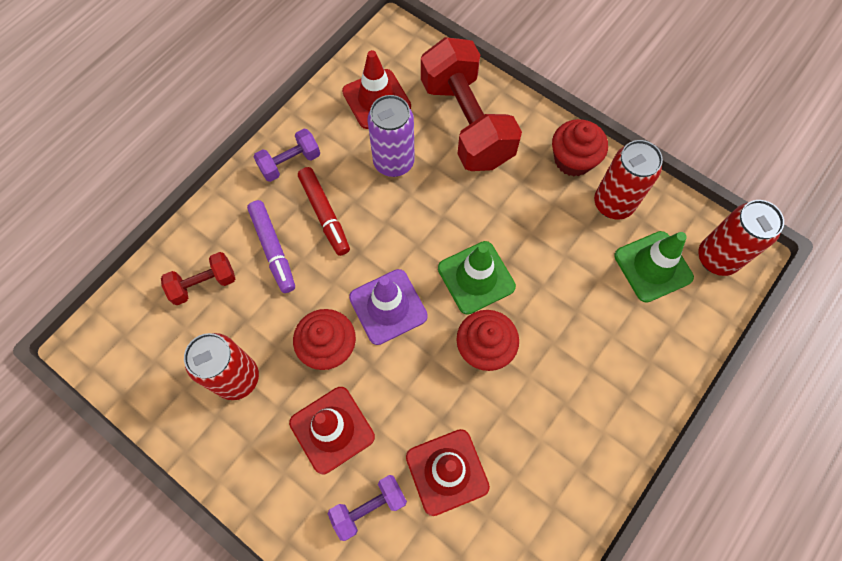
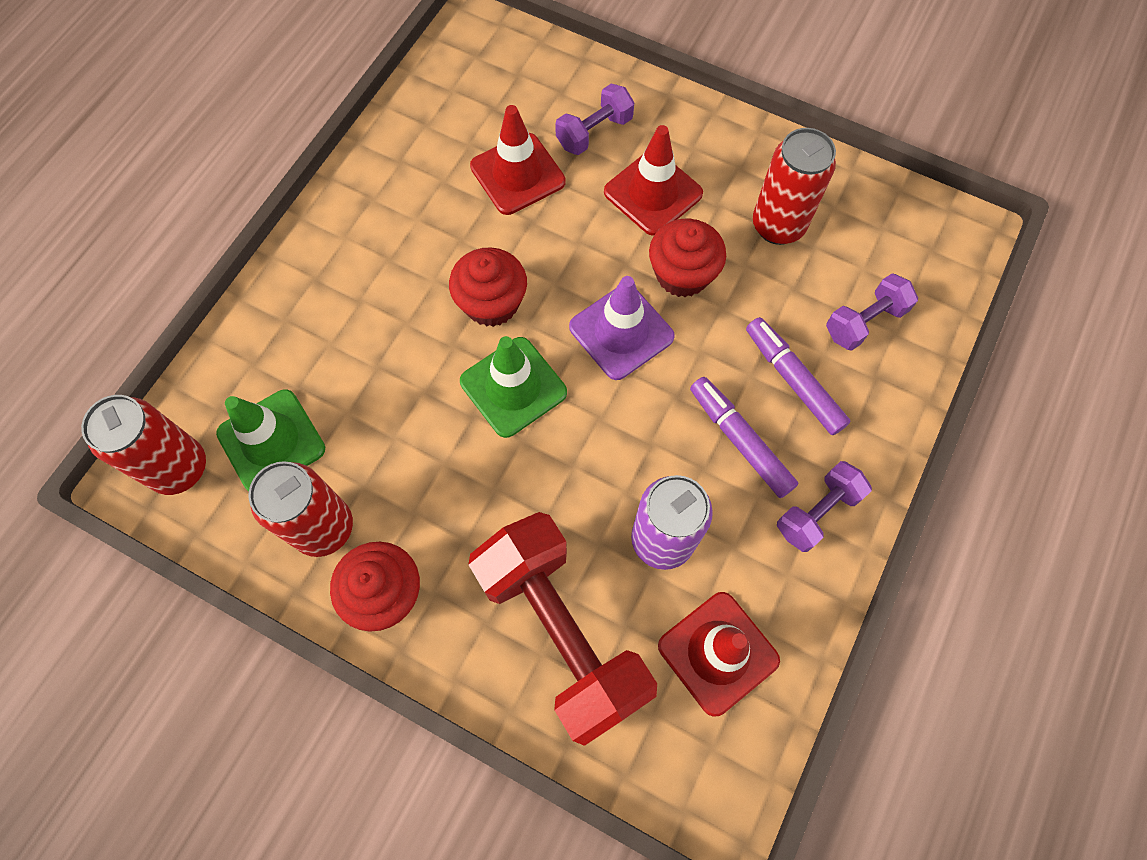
camera: 170 degrees right, 0 degrees up
red dumbbell [161,252,235,305] -> purple dumbbell [826,273,918,351]
red marker [298,167,350,256] -> purple marker [690,377,799,498]

